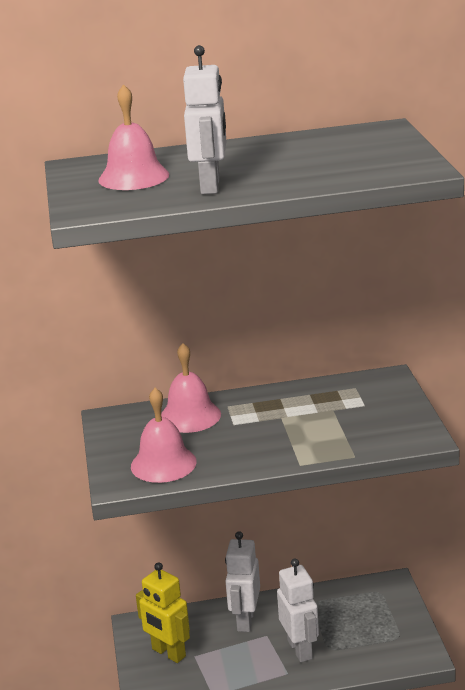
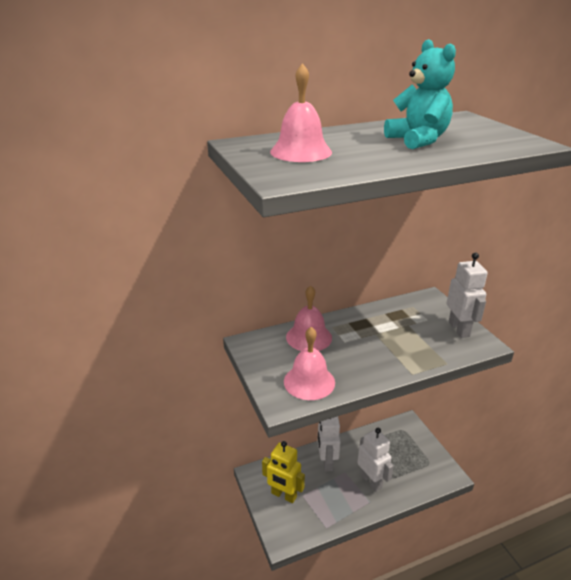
camera: 15 degrees left, 5 degrees up
white robot [183,45,226,194] -> white robot moved to [447,253,488,338]
none -> turquoise teddy bear [384,39,456,149]

